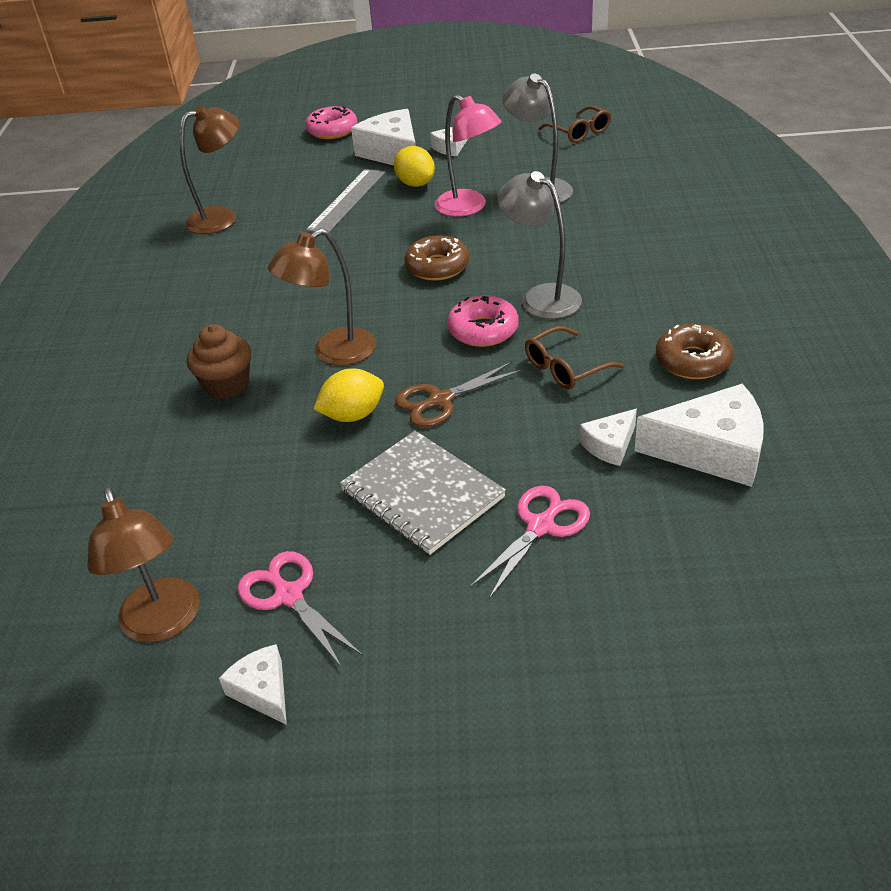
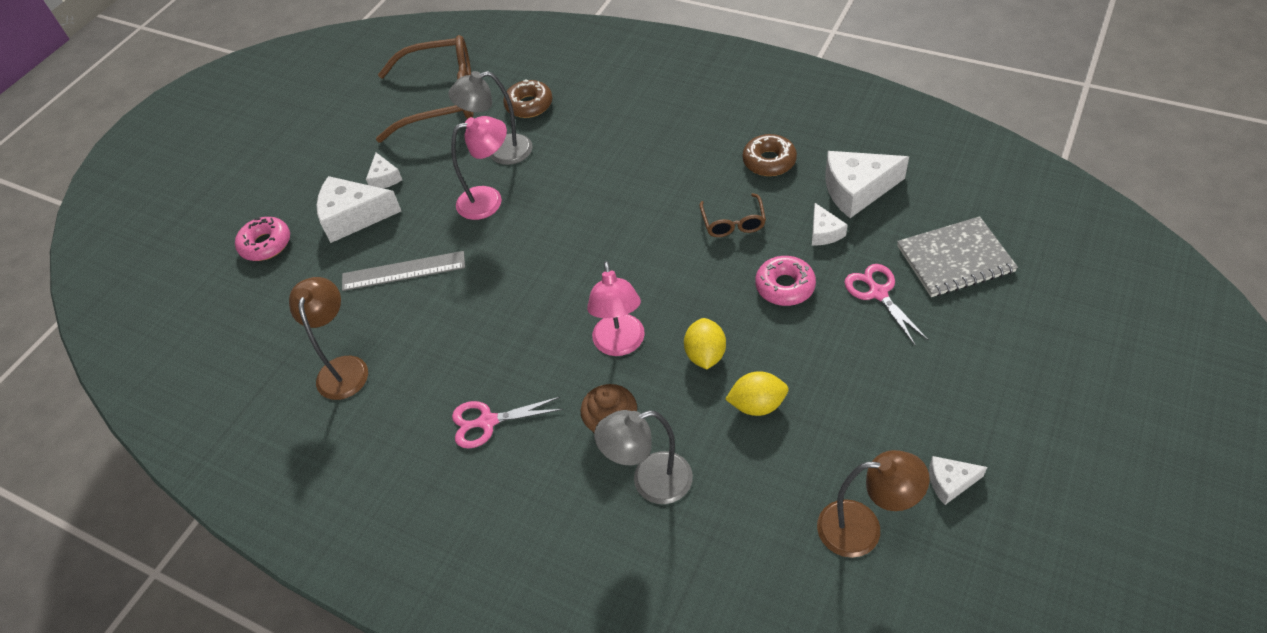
camera: 60 degrees left, 10 degrees up
pink scissors [237,551,363,668] -> pink scissors moved to [452,397,563,448]
brown lamp [268,228,376,366] -> pink lamp [587,261,645,356]
grey ruler [306,169,385,232] -> grey ruler turned 60 degrees counterclockwise [342,251,465,291]
grey notebook [340,431,506,555] -> grey notebook moved to [897,216,1018,297]
yellow lemon [394,146,435,187] -> yellow lemon moved to [725,371,788,416]
brown scissors [395,362,522,427] -> none
brown donut [404,235,469,281] -> brown donut moved to [503,79,552,118]
pink donut [447,295,519,347] -> pink donut moved to [755,256,816,306]
grey lamp [498,171,582,319] -> grey lamp moved to [594,410,693,504]
brown glasses [538,106,611,143] -> brown glasses [376,35,474,143], size x2.18
white cheese [635,384,764,487] -> white cheese turned 135 degrees counterclockwise [826,151,909,218]

